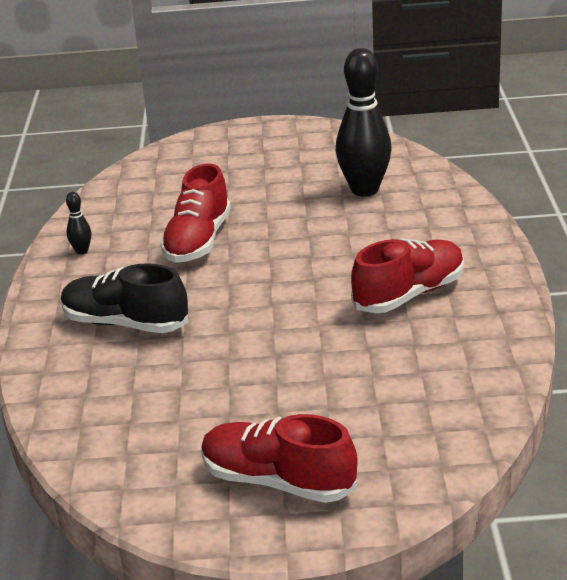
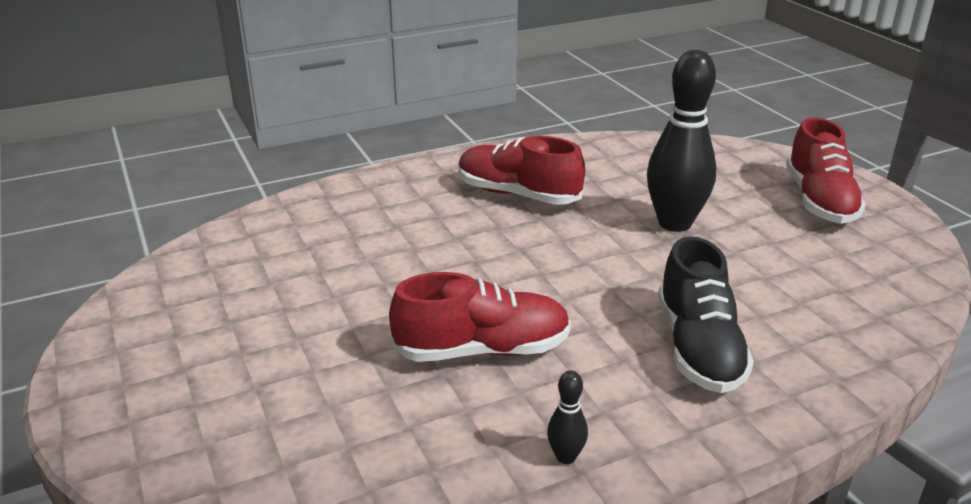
camera: 115 degrees left, 0 degrees up
black bowling pin [336,48,392,196] -> black bowling pin moved to [647,50,716,232]

